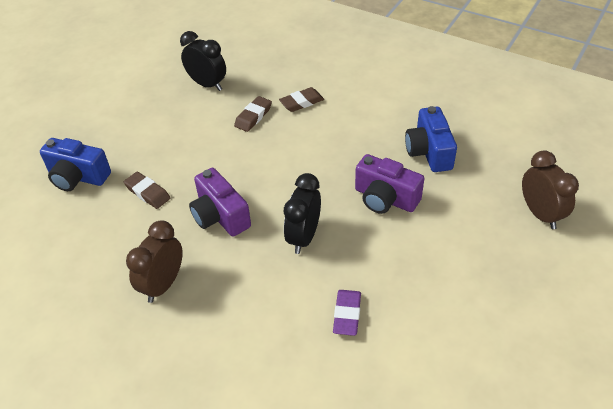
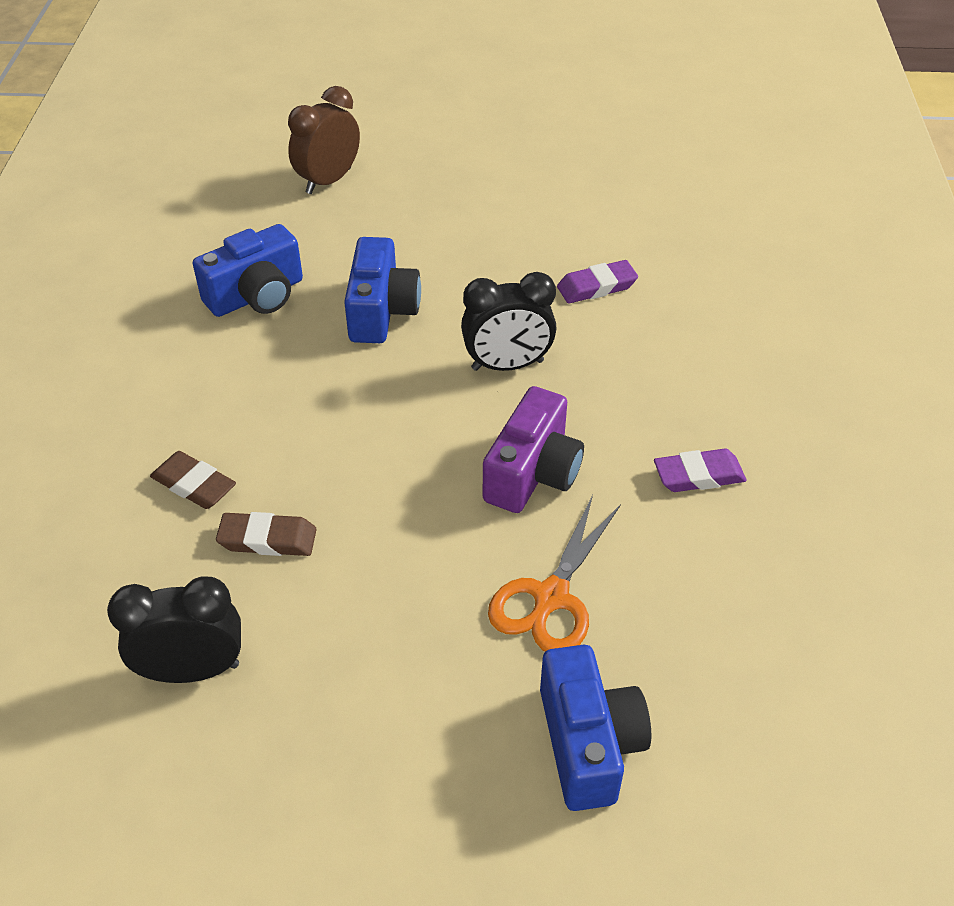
camera: 120 degrees left, 0 degrees up
brown eraser [124,172,170,209] -> orange scissors [488,495,621,651]
brown clock [126,220,183,303] -> purple eraser [654,448,747,492]
black clock [180,31,226,91] -> black clock turned 75 degrees clockwise [107,577,241,683]
purple camera [355,154,424,214] -> blue camera [344,237,421,343]

